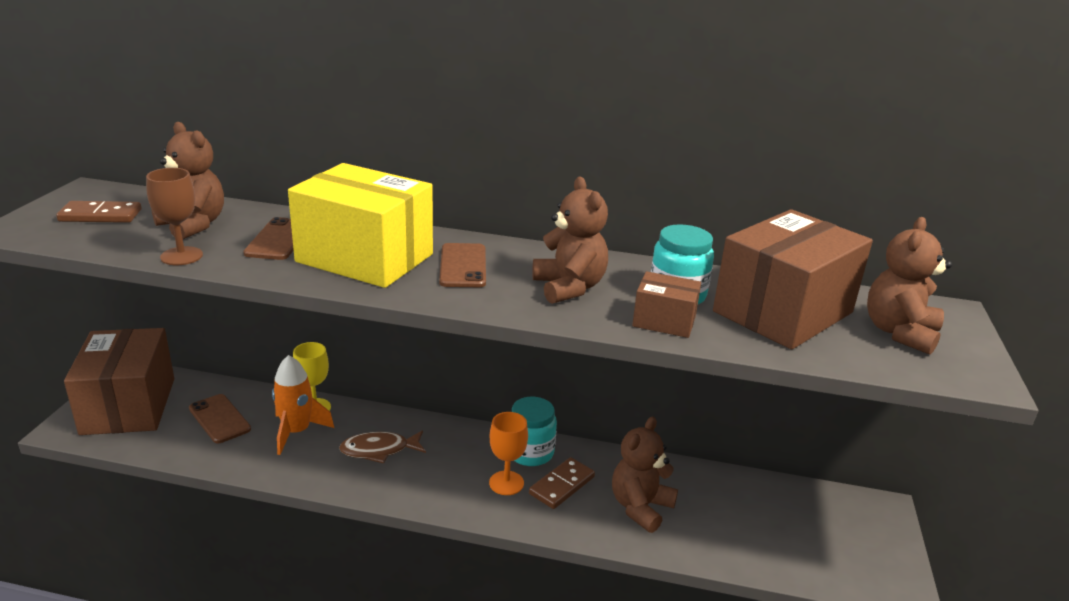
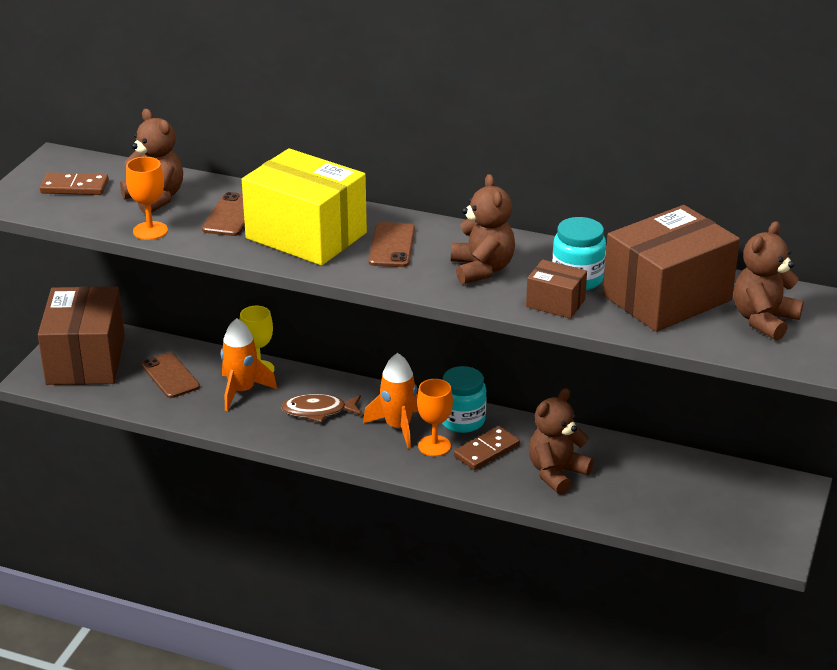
camera: 10 degrees right, 5 degrees up
brown goblet [146,168,203,265] -> orange goblet [126,157,168,240]
none -> orange rocket [363,353,419,449]

